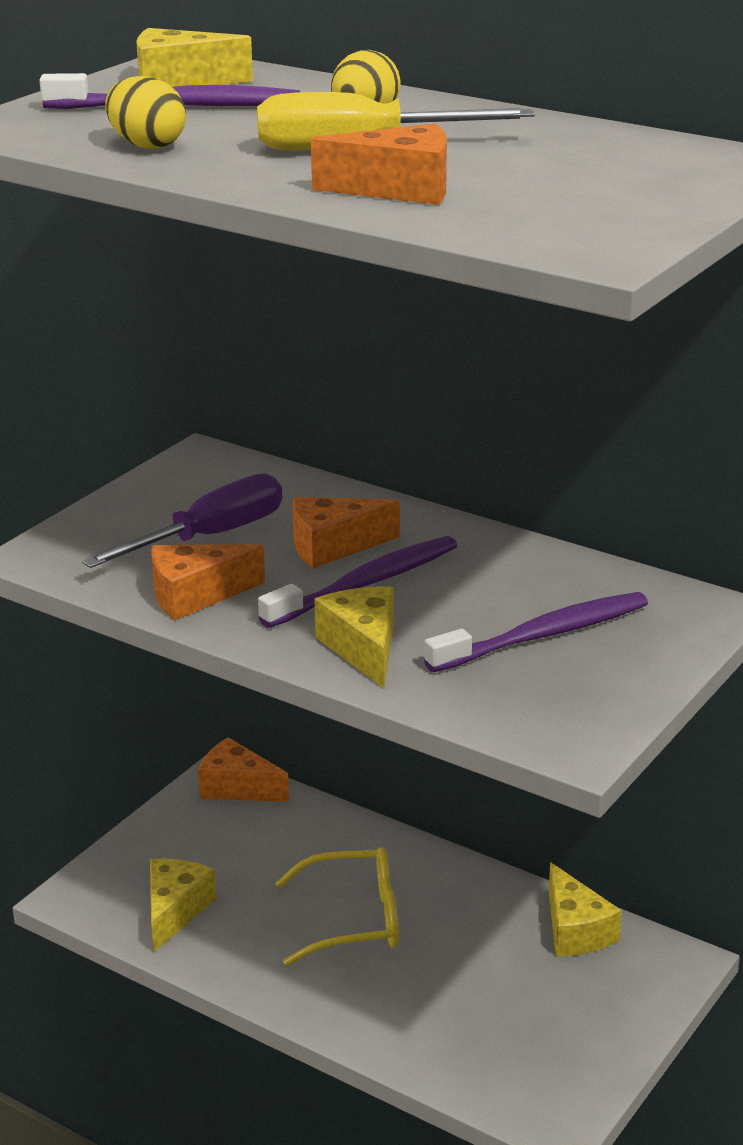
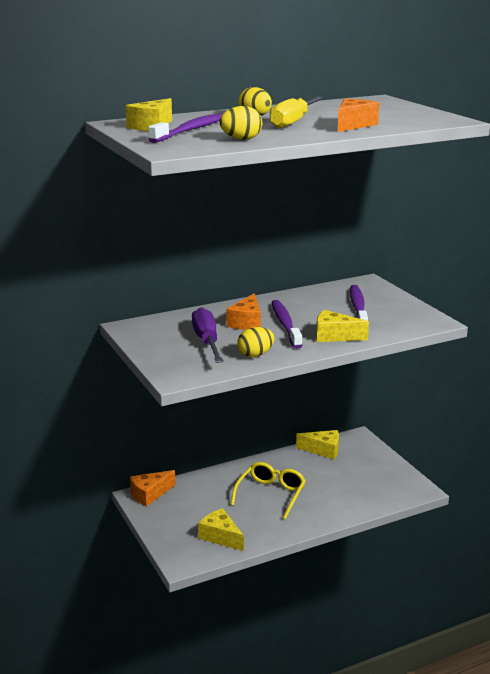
camera: 60 degrees left, 5 degrees down
orange cheese [151,544,265,620] -> yellow egg [237,327,274,357]

